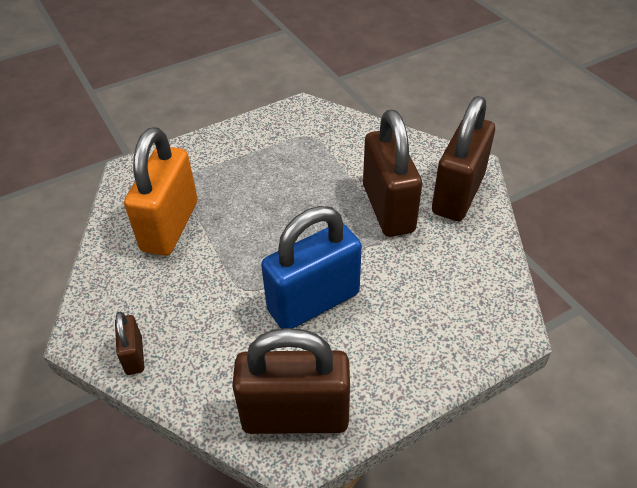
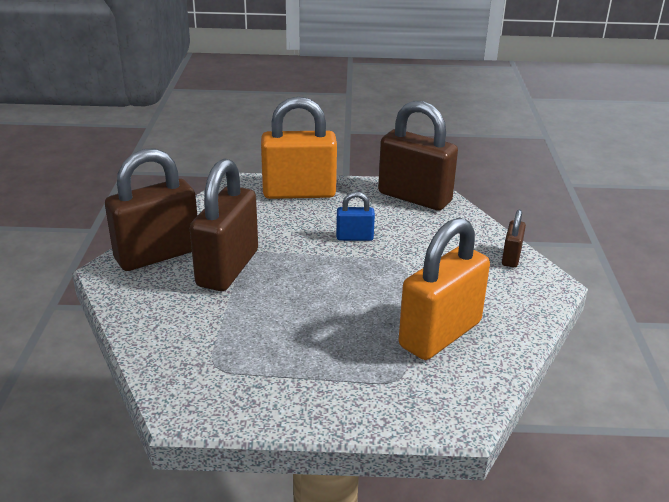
camera: 150 degrees left, 15 degrees down
blue padlock [261,206,362,329] -> blue padlock [336,192,375,241], size x0.47
none -> orange padlock [261,96,337,199]

